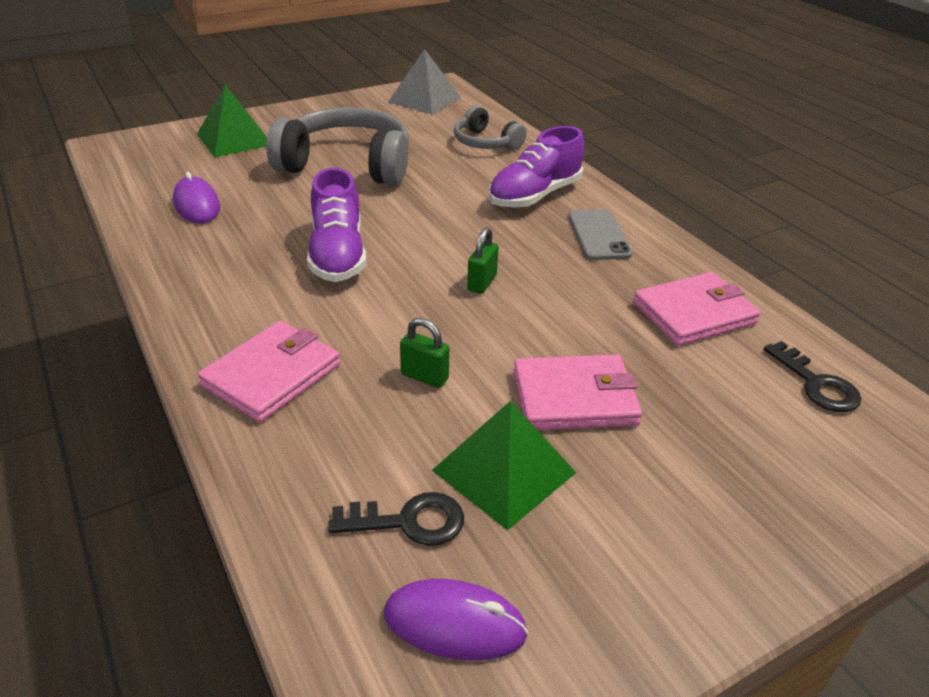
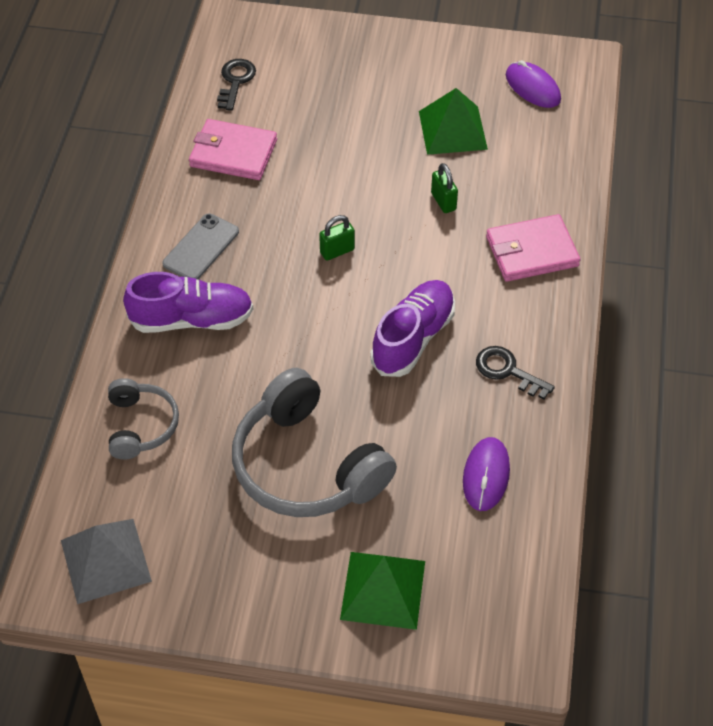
camera: 140 degrees left, 15 degrees up
black key [328,492,464,546] -> black key moved to [476,346,555,400]
pink wallet [514,355,642,430] -> none

